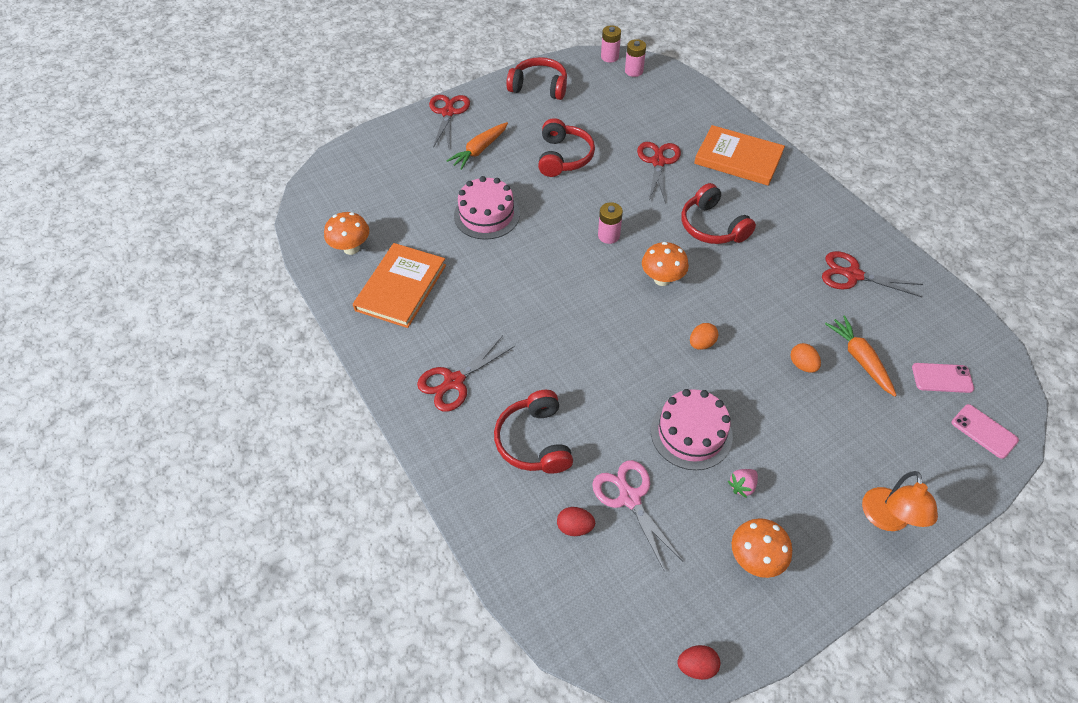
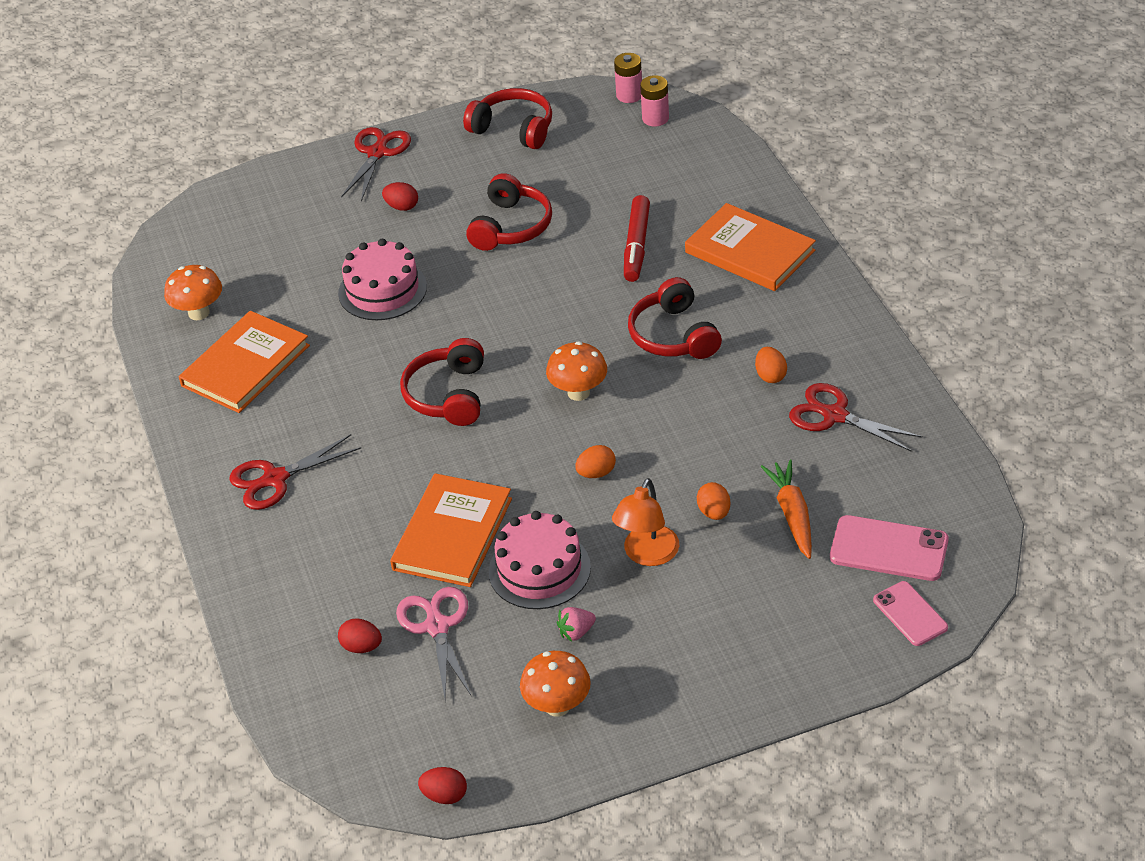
camera: 15 degrees right, 10 degrees down
orange carrot [447,122,508,170] -> red egg [382,182,418,211]
red headphones [494,390,573,474] -> red headphones moved to [400,338,484,426]
pink battery [598,202,623,244] -> none
red scissors [637,142,681,203] -> red marker [624,195,650,282]
orange lamp [862,471,938,531] -> orange lamp moved to [612,478,679,566]
pink phone [912,363,974,393] -> pink phone [830,515,949,581], size x1.53
none -> orange book [390,473,512,587]
none -> orange egg [755,347,787,383]

